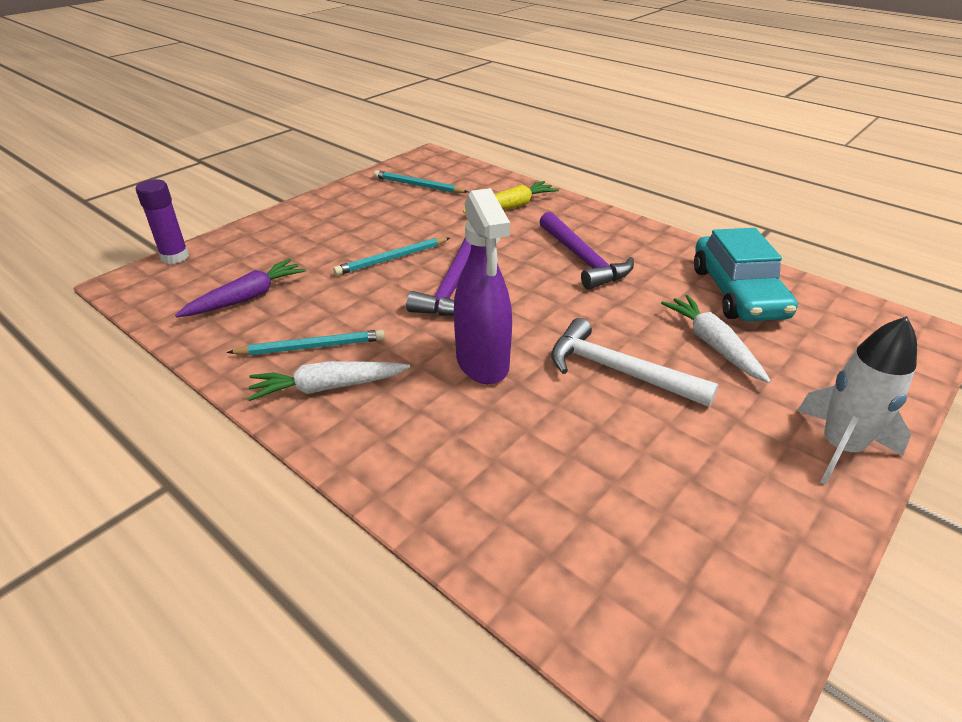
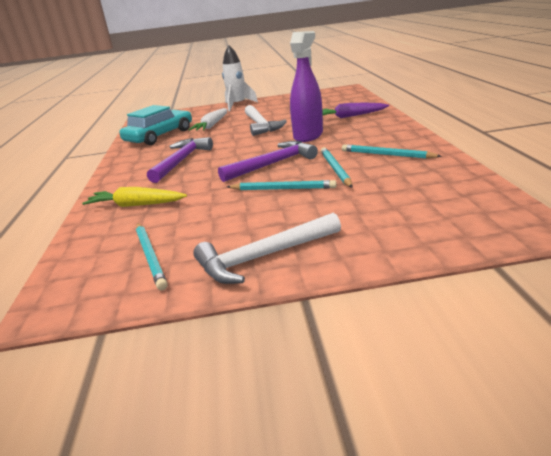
camera: 135 degrees left, 10 degrees down
purple glue stick [136,179,189,264] -> none
purple carrot [175,259,306,317] -> purple carrot moved to [322,103,389,118]
white carrot [248,361,410,401] -> none
none -> white hammer [193,213,341,284]
none -> turquoise pencil [321,147,353,188]

